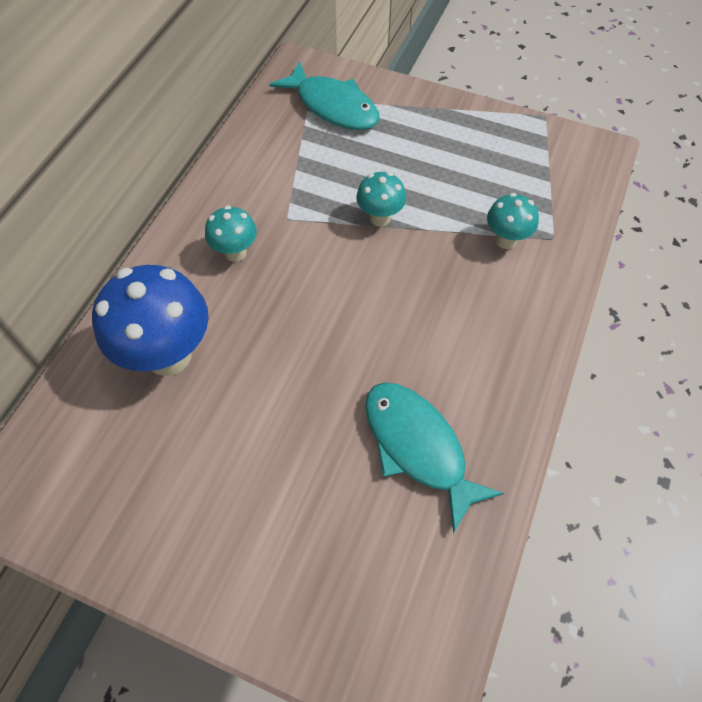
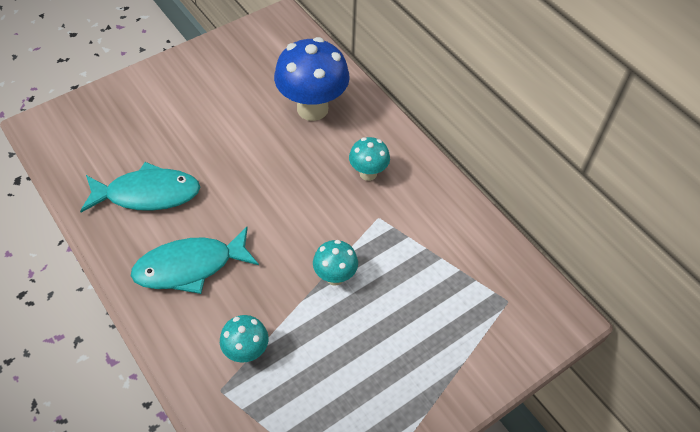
camera: 120 degrees right, 5 degrees down
turquoise fish [269,61,380,130] -> turquoise fish moved to [131,227,259,294]

